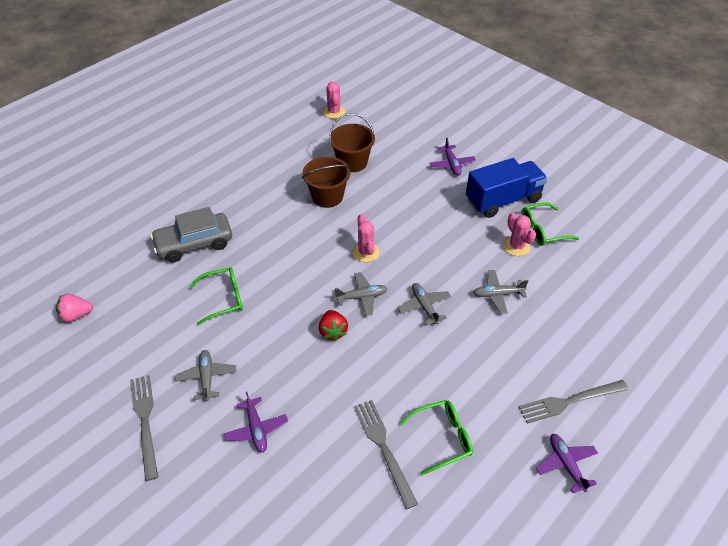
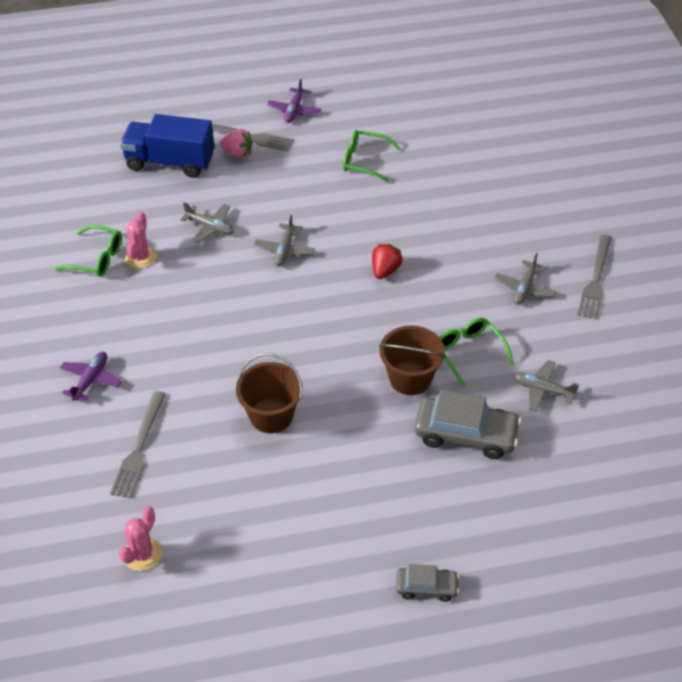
camera: 145 degrees left, 0 degrees up
pink strawberry [56,294,93,323] -> pink strawberry moved to [220,129,253,158]
green glasses [189,267,243,325] -> green glasses turned 45 degrees clockwise [439,318,514,388]
purple plane [224,392,288,453] -> none
brown bucket [329,113,375,172] -> brown bucket moved to [379,325,446,395]
grey plane [334,272,388,316] -> grey plane moved to [513,360,579,412]
pink cactus [352,214,380,262] -> none
grey fork [354,400,418,509] -> grey fork moved to [110,391,166,498]
blue truck [466,158,548,218] -> blue truck moved to [120,114,215,178]
none -> grey car [396,564,459,602]

